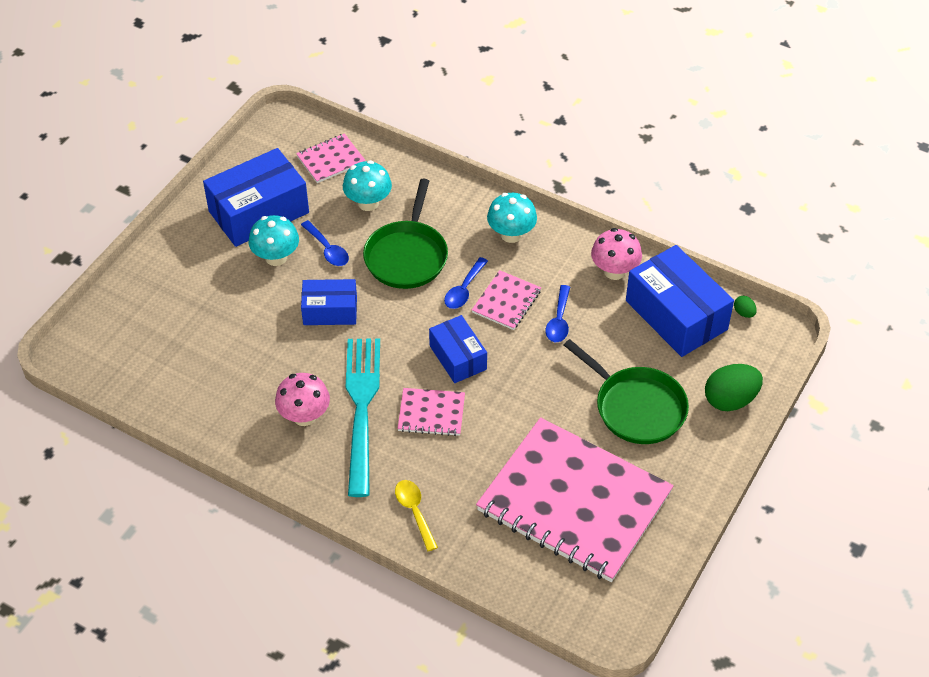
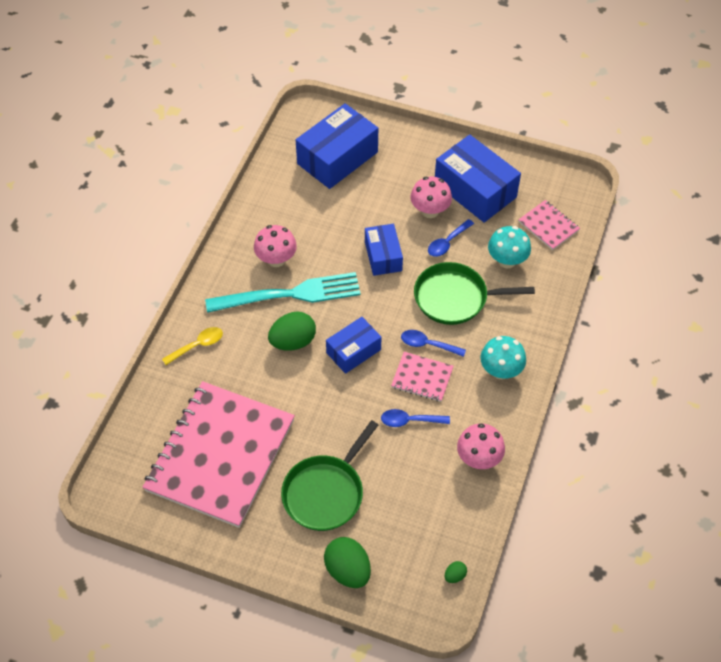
camera: 80 degrees right, 5 degrees up
turquoise mushroom [249,215,299,266] -> pink mushroom [410,177,452,218]
pink notebook [397,388,465,436] -> green egg [268,311,316,351]
blue box [626,245,734,357] -> blue box moved to [296,103,378,189]

